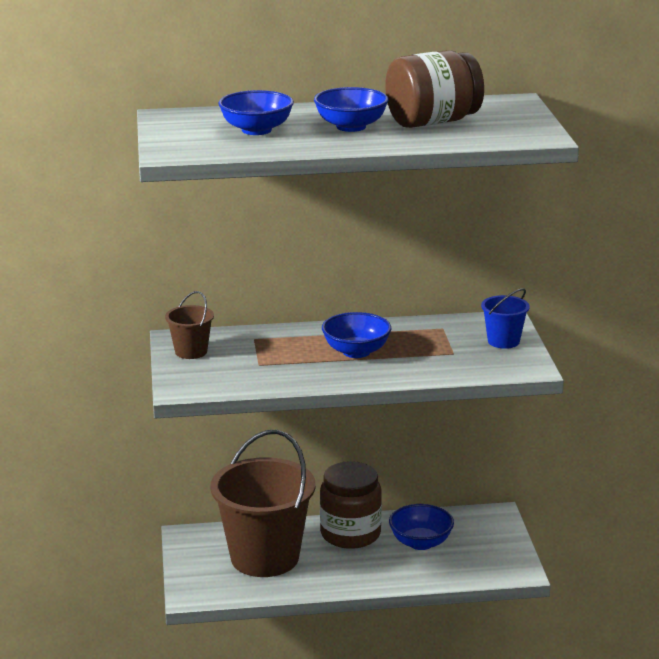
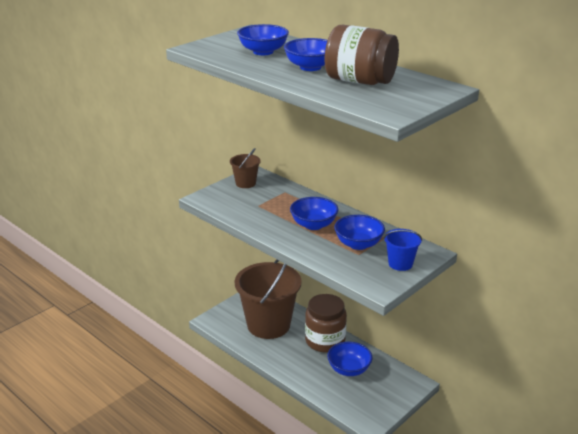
camera: 50 degrees right, 5 degrees up
none -> blue bowl [334,215,385,250]

